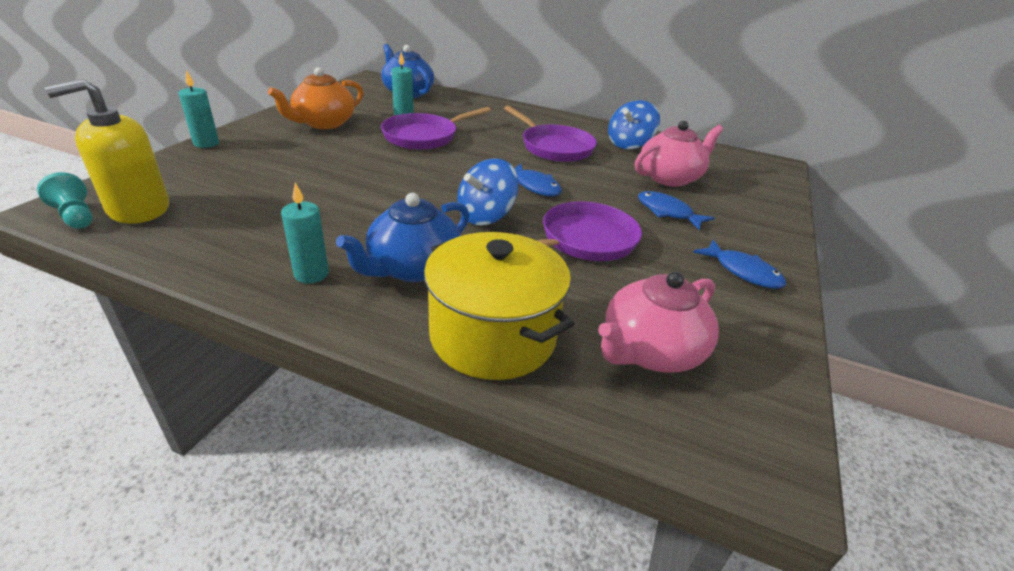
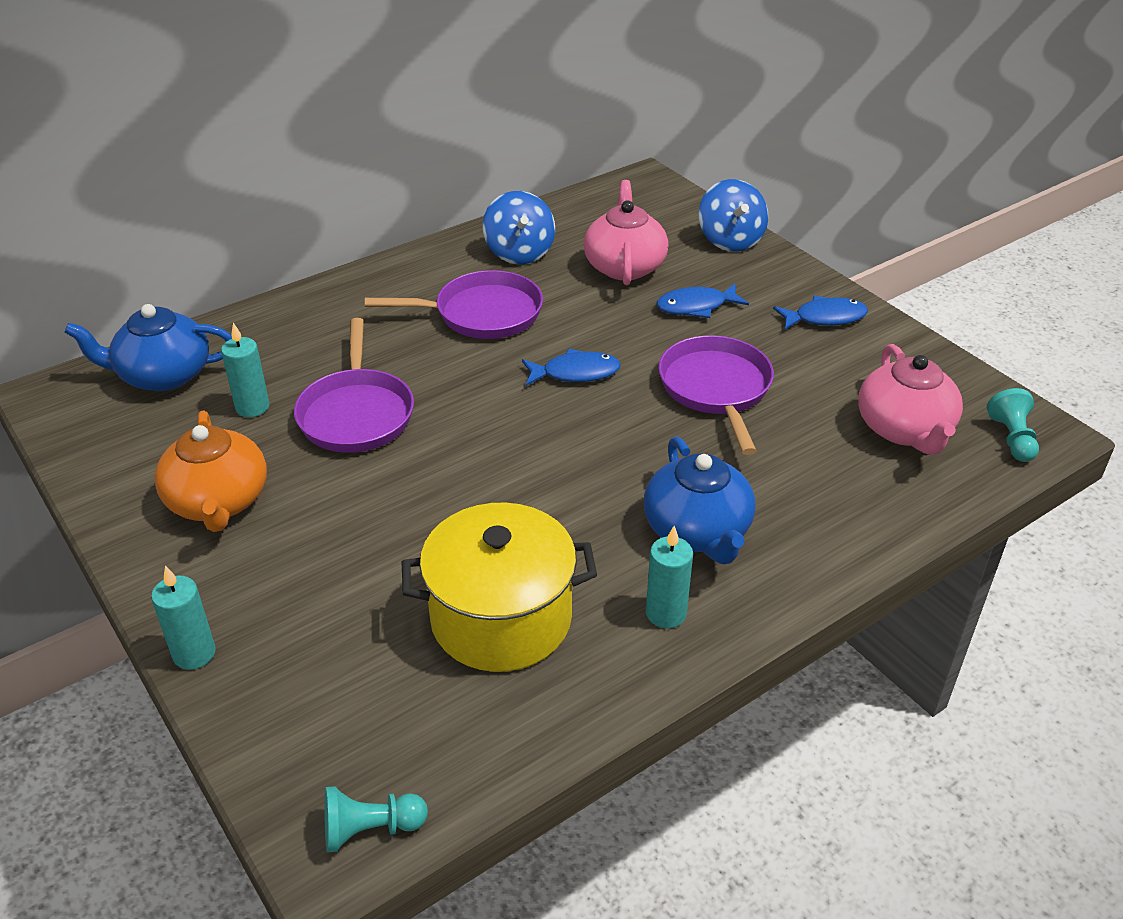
camera: 55 degrees left, 5 degrees up
yellow soap dispenser [45,79,169,224] -> none
yellow pot [424,232,574,380] -> yellow pot moved to [402,503,597,672]
blue spinning top [457,158,519,225] -> blue spinning top moved to [699,179,768,252]
none -> turquoise pawn [987,388,1039,462]

